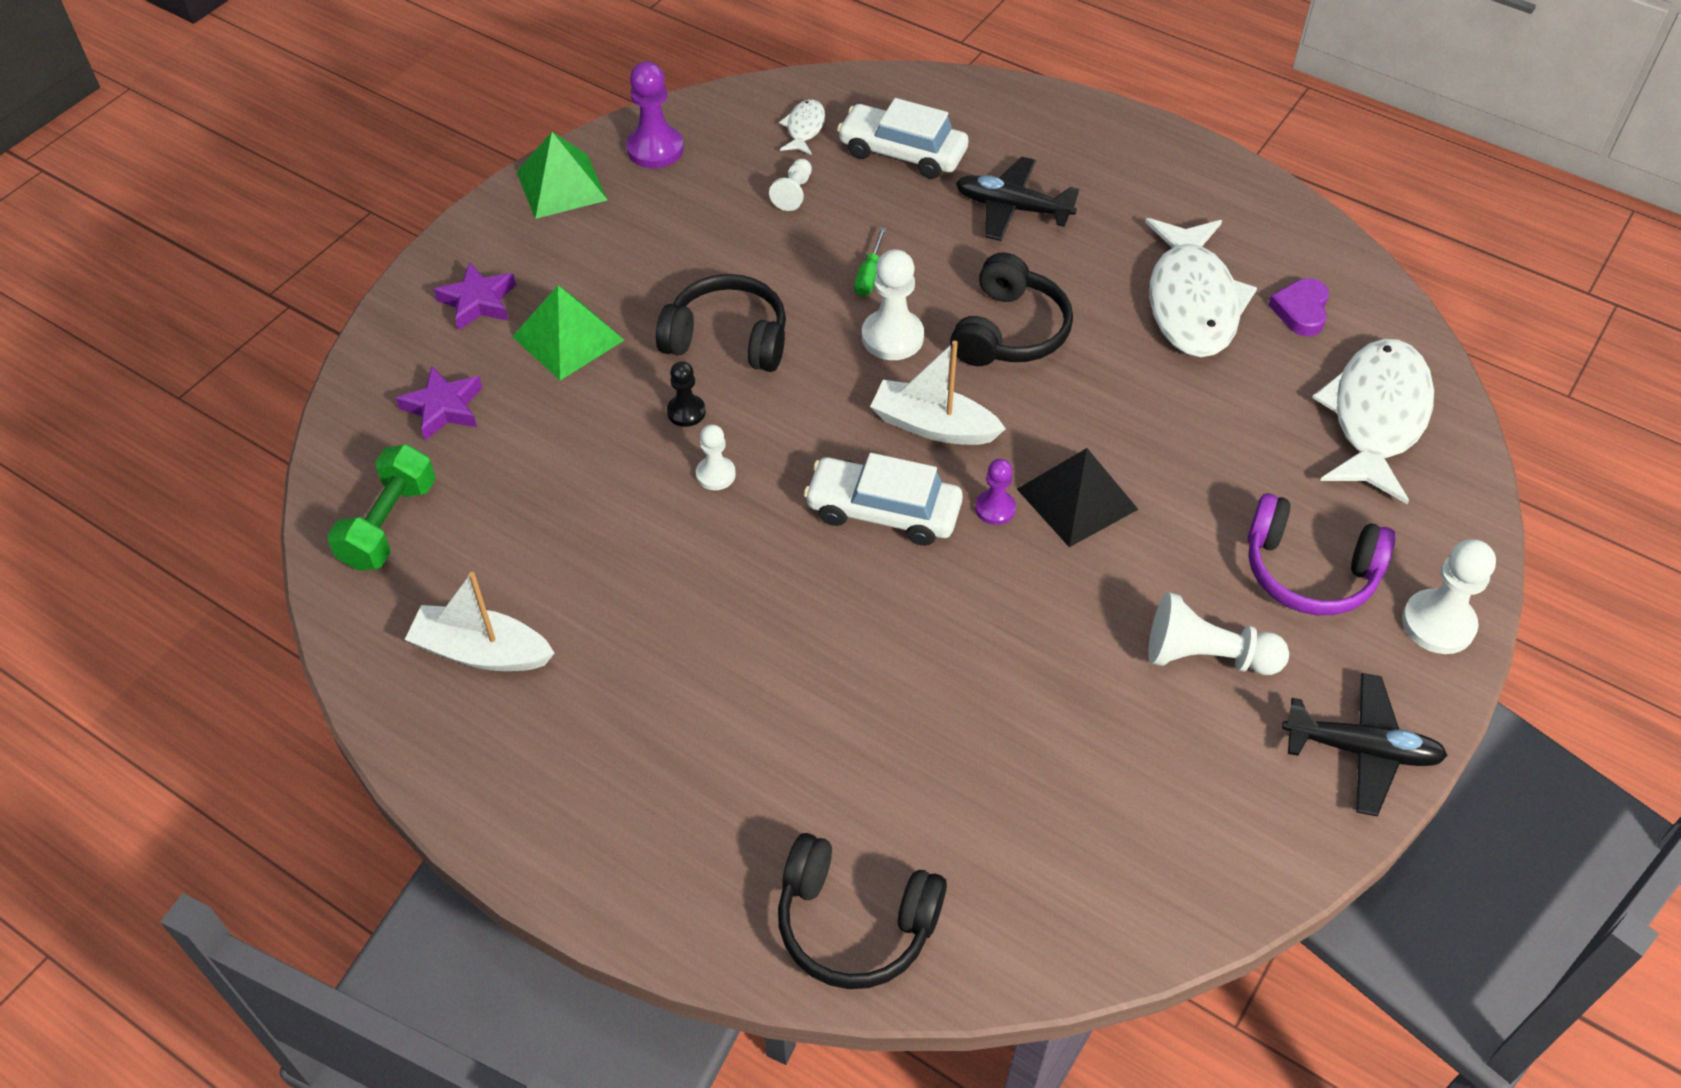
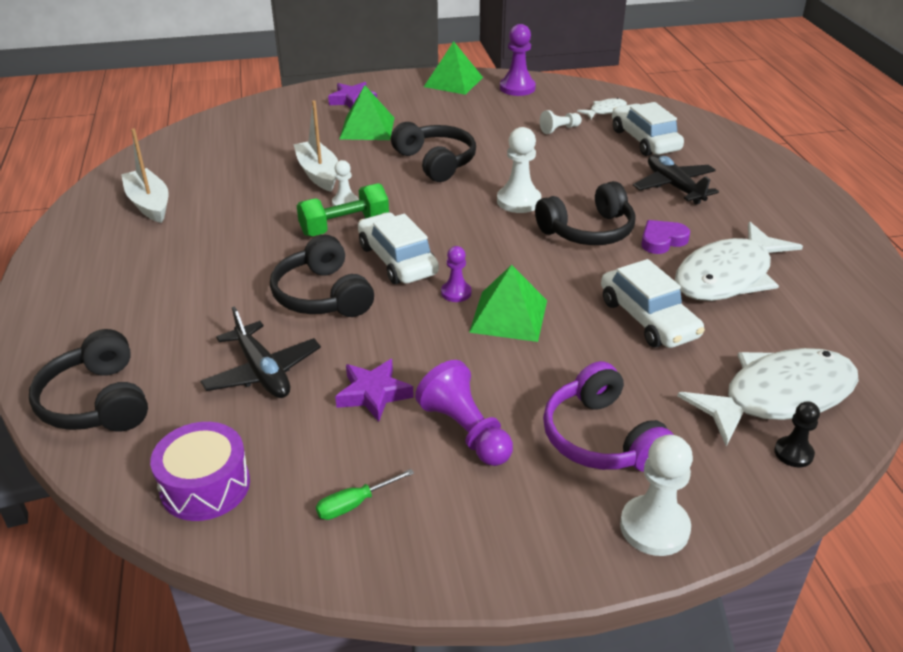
camera: 45 degrees right, 15 degrees down
green dumbbell [327,444,436,571] -> green dumbbell moved to [297,183,389,236]
purple star [396,366,482,440] -> purple star moved to [335,359,414,422]
black pawn [667,361,706,427] -> black pawn moved to [774,401,820,467]
green screwdriver [854,227,886,296] -> green screwdriver moved to [316,469,414,520]
white boat [870,341,1006,445] -> white boat moved to [293,100,338,192]
black pyramid [1017,448,1139,547] -> green pyramid [469,265,547,342]
white pawn [1148,592,1289,675] -> purple pawn [415,360,513,466]
purple heart [1268,278,1329,336] -> purple heart moved to [641,220,690,254]
black plane [1282,673,1448,816] -> black plane moved to [201,306,321,398]
none -> purple drum [150,422,250,521]
none -> black headphones [270,234,374,317]
none -> white car [601,259,705,348]

